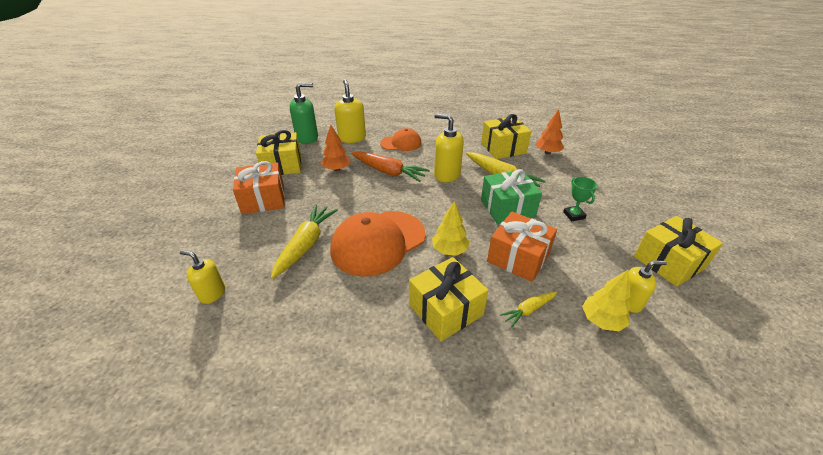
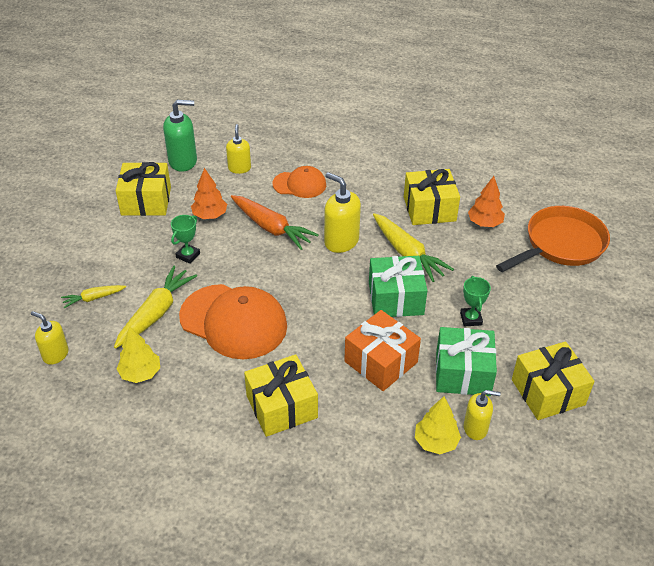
camera: 10 degrees right, 5 degrees up
orange gift [233,161,285,214] -> none
orange cap [330,211,426,277] -> orange cap turned 120 degrees counterclockwise [179,284,287,359]
yellow soap dispenser [334,79,366,143] -> yellow soap dispenser [226,124,251,174], size x0.64
yellow tree [432,201,470,256] -> yellow tree moved to [117,326,160,383]
yellow carrot [500,291,557,328] -> yellow carrot moved to [61,285,126,308]
none -> green trophy [171,215,200,264]
none -> green gift [436,327,497,396]
none -> orange pan [496,206,610,272]

